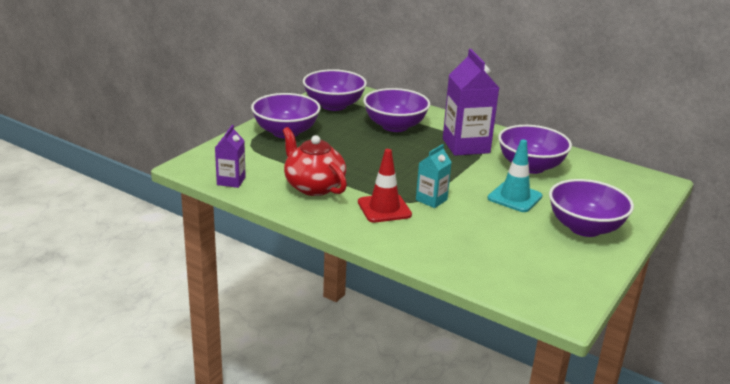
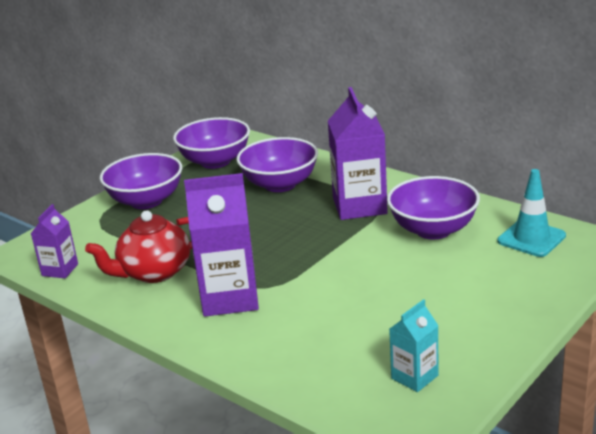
camera: 10 degrees right, 0 degrees up
red teapot [283,127,347,196] -> red teapot turned 90 degrees counterclockwise [85,210,192,283]
red traffic cone [358,149,412,223] -> purple carton [184,173,259,317]
turquoise carton [416,144,452,208] -> turquoise carton moved to [389,299,439,392]
turquoise traffic cone [488,139,543,212] -> turquoise traffic cone moved to [497,169,566,257]
purple bowl [549,179,634,237] -> none

